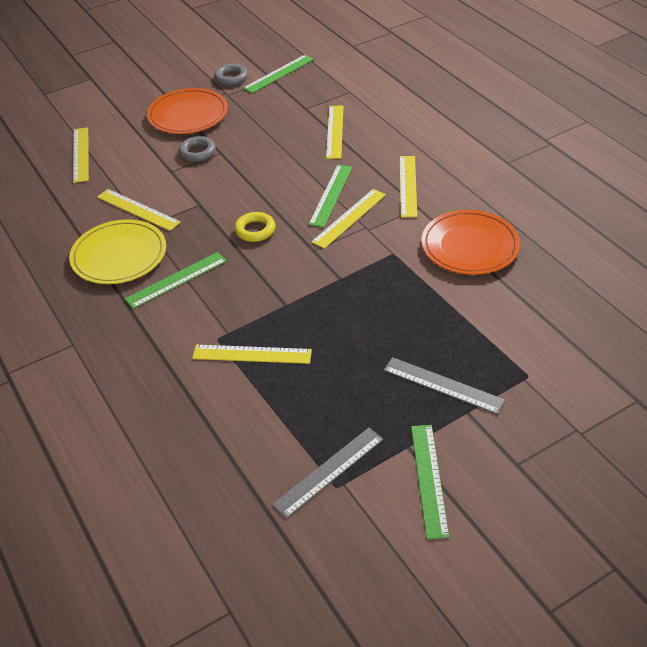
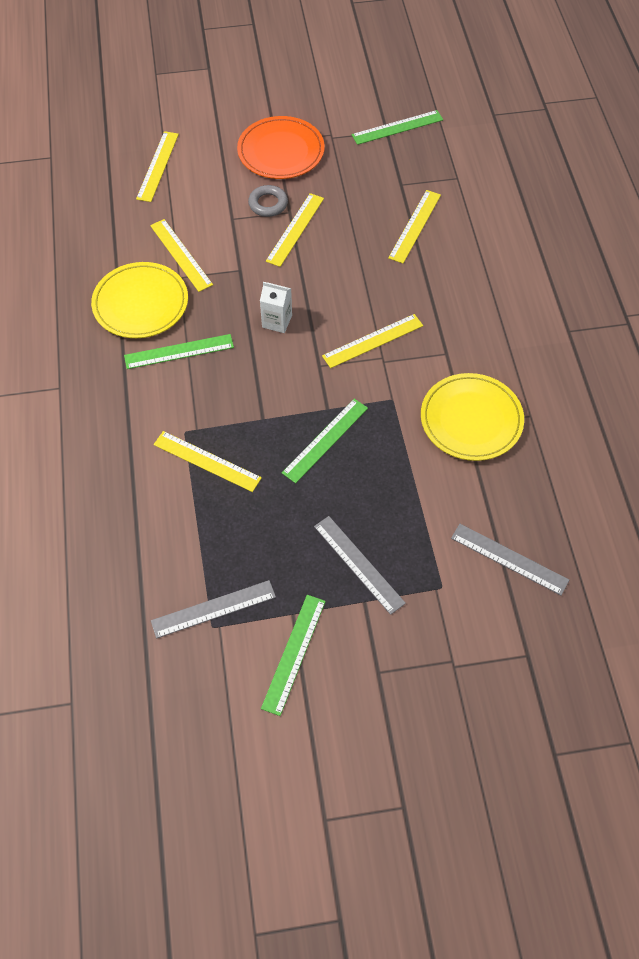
camera: 20 degrees right, 15 degrees up
grey ring [214,64,248,86] -> none
yellow ring [234,212,276,242] -> white carton [260,282,292,333]
green ruler [308,165,352,227] -> green ruler moved to [282,399,368,483]
yellow ruler [400,156,417,217] -> yellow ruler moved to [266,193,324,267]
orange plate [421,210,520,275] -> yellow plate [421,373,524,461]
none -> grey ruler [451,524,569,596]

